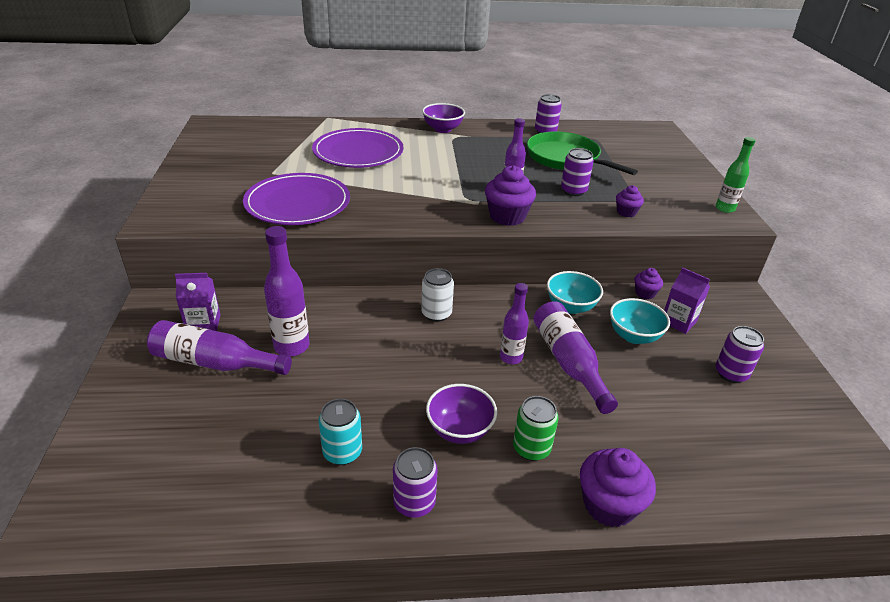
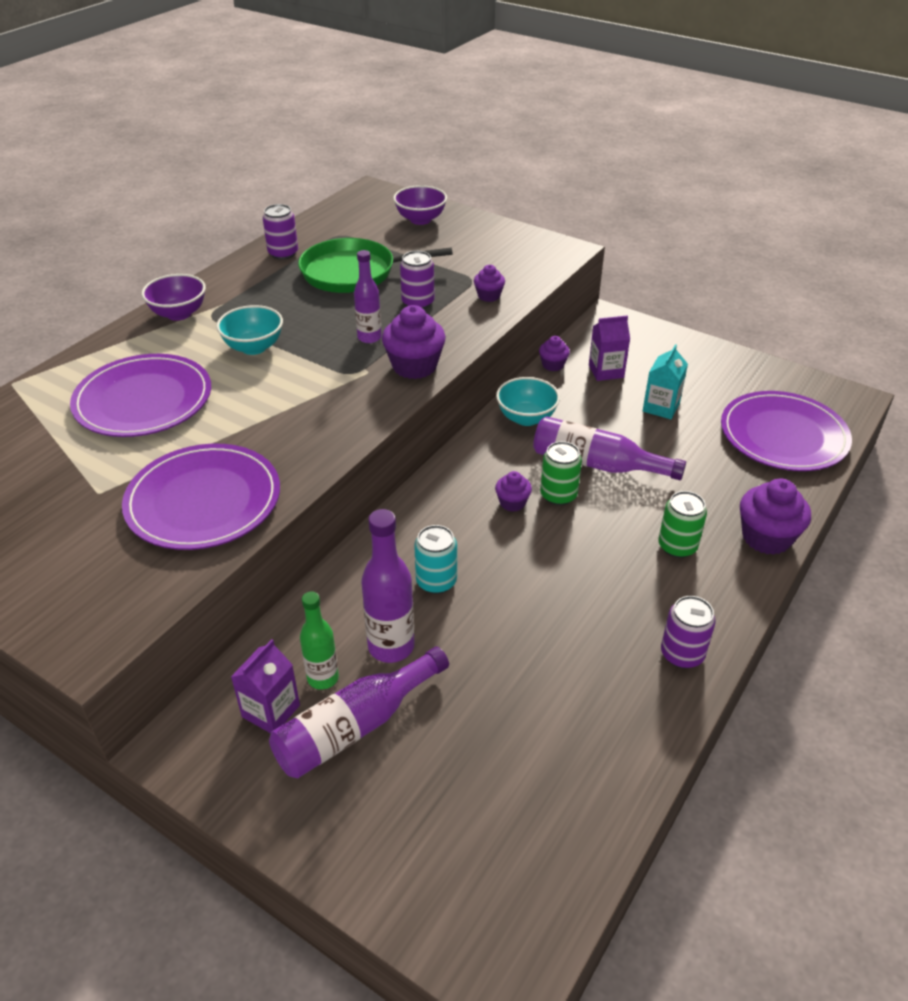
camera: 50 degrees left, 5 degrees up
turquoise can [319,399,362,465] -> turquoise can moved to [414,525,457,594]
white can [421,268,454,322] -> none
purple bowl [426,384,497,444] -> purple bowl moved to [393,185,447,225]
purple bottle [500,283,529,364] -> green can [540,441,582,506]
turquoise bowl [610,298,670,344] -> turquoise bowl moved to [216,305,283,355]
green bottle [716,137,756,213] -> green bottle moved to [300,591,339,690]
purple can [716,326,764,383] -> none
none -> purple cupcake [495,471,532,512]
none -> turquoise carton [643,344,688,419]
none -> purple plate [721,391,852,471]

